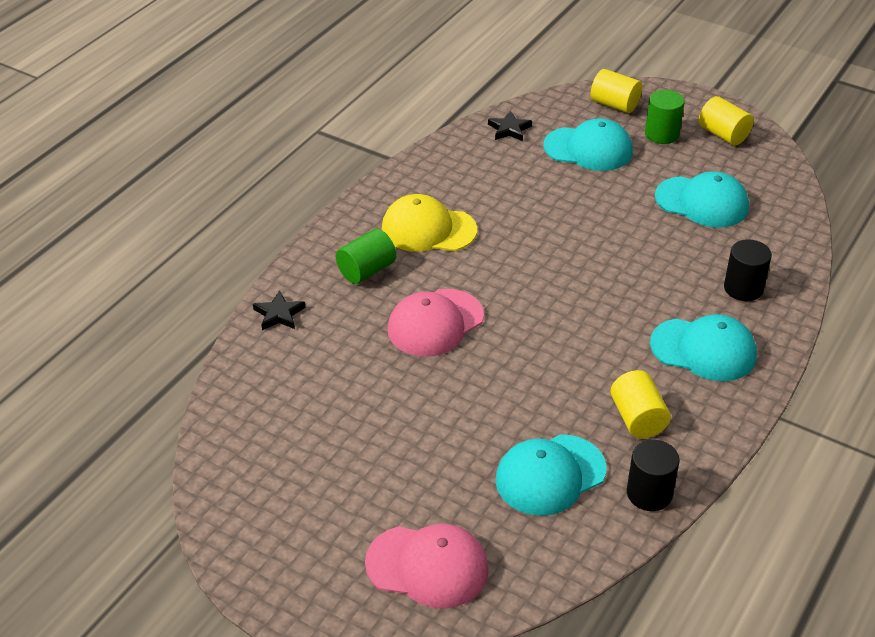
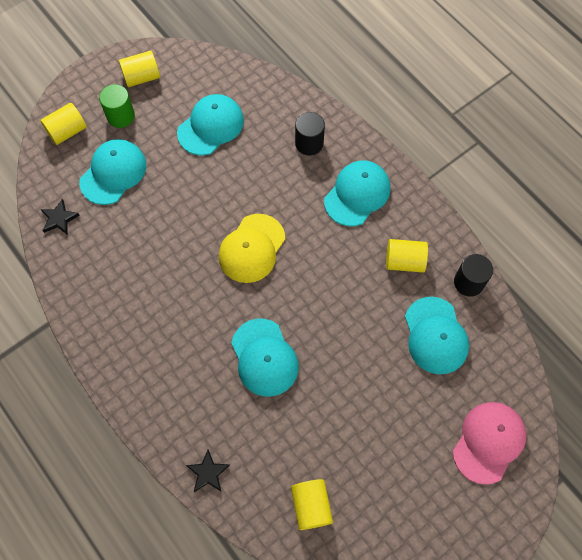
camera: 70 degrees left, 25 degrees up
green cylinder [336,229,396,284] -> none
yellow cap [382,194,477,252] -> yellow cap moved to [219,214,285,283]
pink cap [387,289,484,357] -> turquoise cap [231,319,299,397]
none -> yellow cylinder [291,479,333,530]

